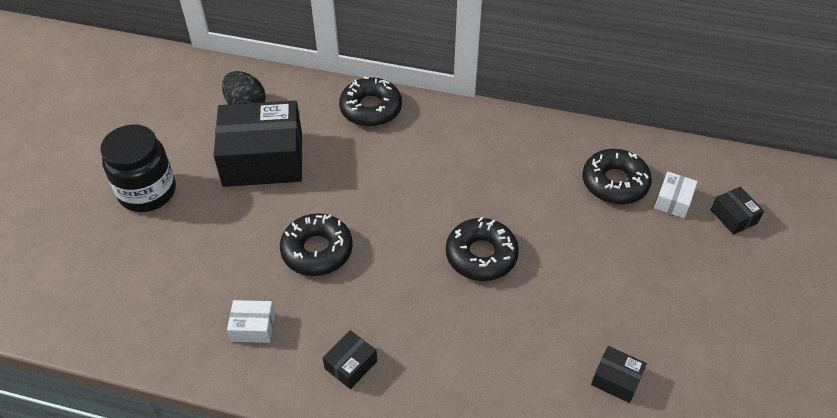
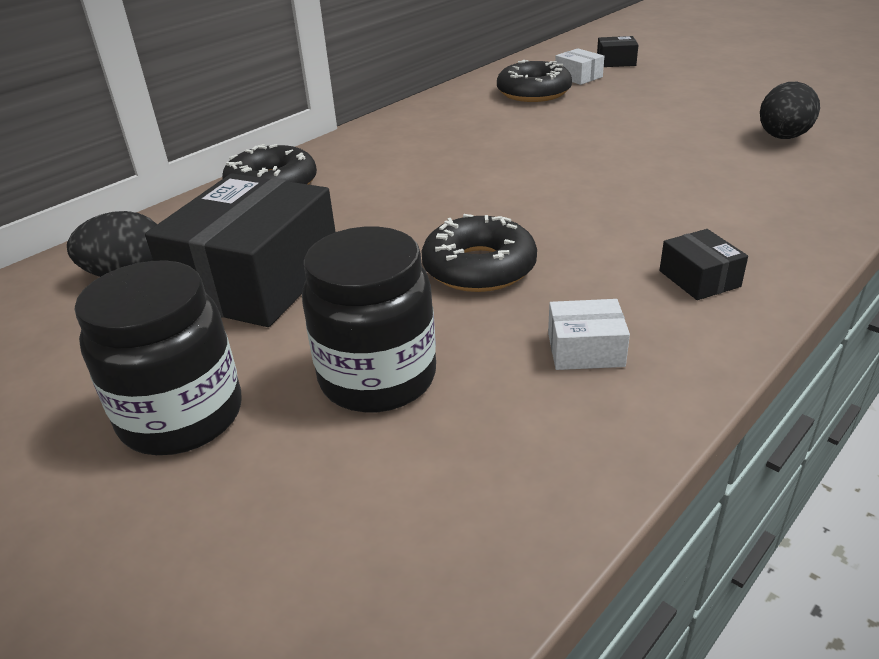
camera: 60 degrees left, 15 degrees down
white box [227,300,275,343] -> white box turned 60 degrees clockwise [548,299,630,370]
black donut [446,217,519,281] -> none
black box [591,346,647,403] -> black egg [760,82,820,139]
none -> black jar [302,227,436,413]

